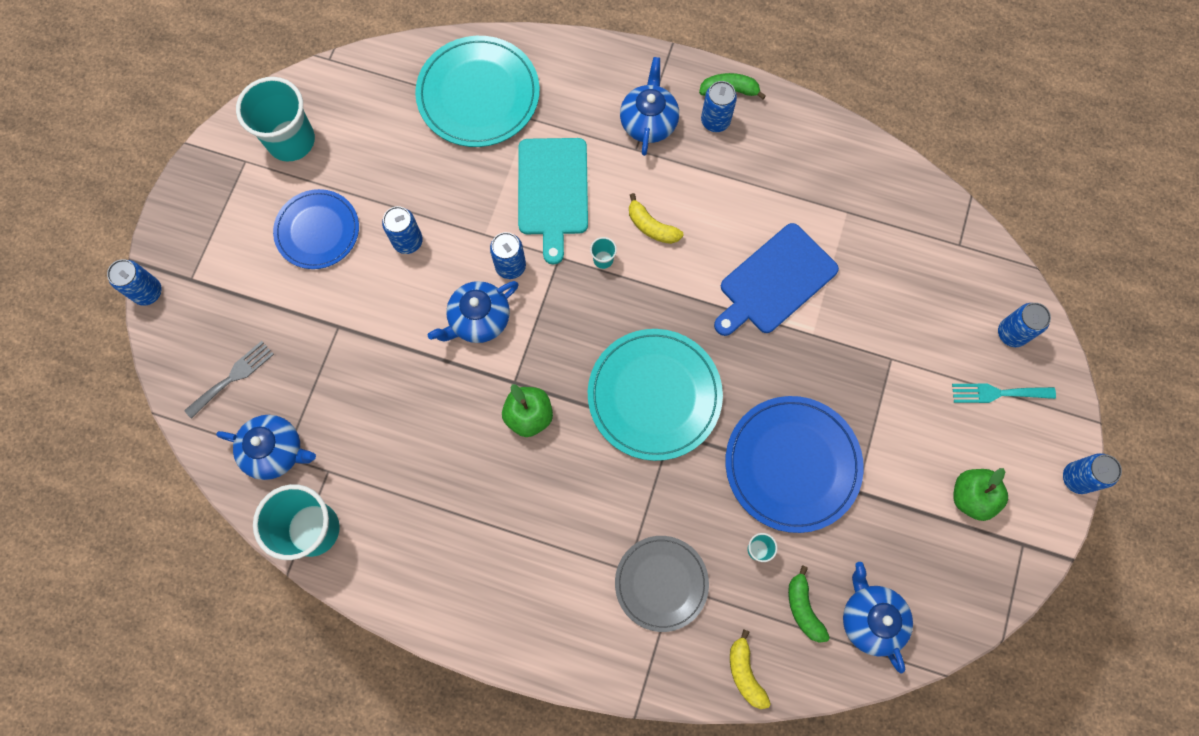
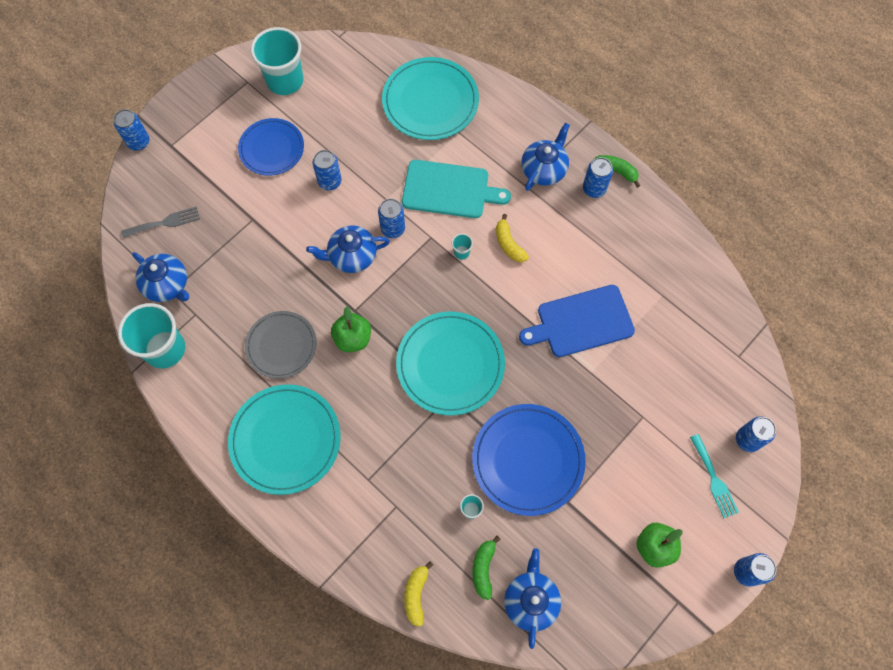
camera: 25 degrees right, 5 degrees down
turquoise cutting board [518,138,588,265] -> turquoise cutting board turned 105 degrees counterclockwise [402,160,511,218]
grey plate [615,536,709,632] -> grey plate moved to [245,311,317,379]
turquoise fork [952,384,1056,403] -> turquoise fork turned 135 degrees counterclockwise [690,434,739,518]
none -> turquoise plate [228,384,341,495]

